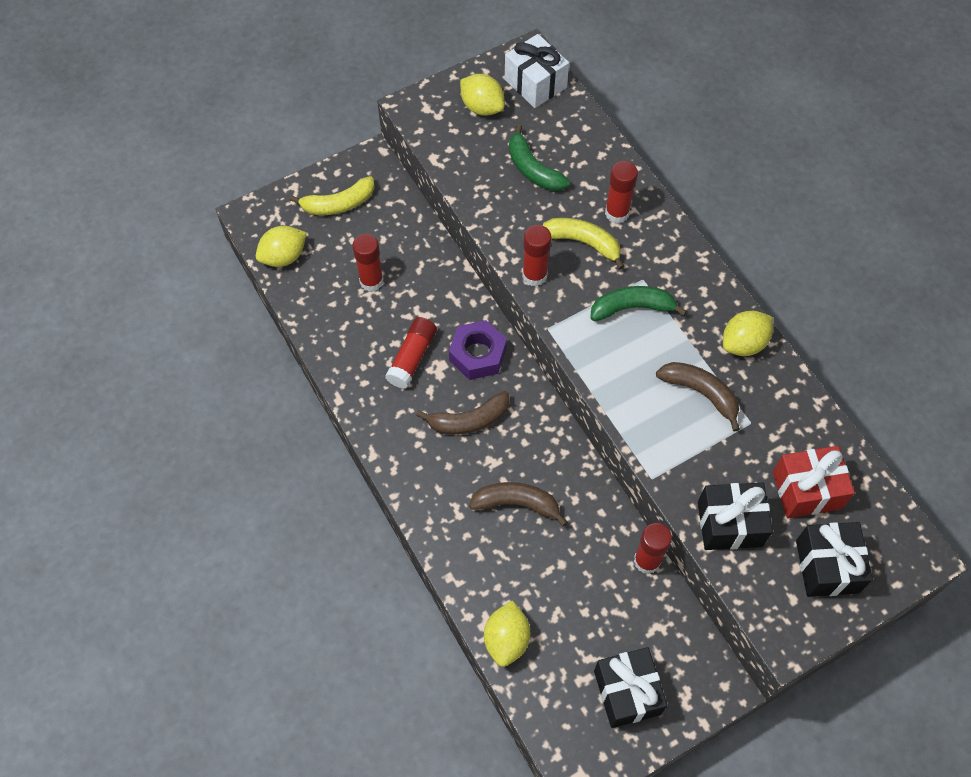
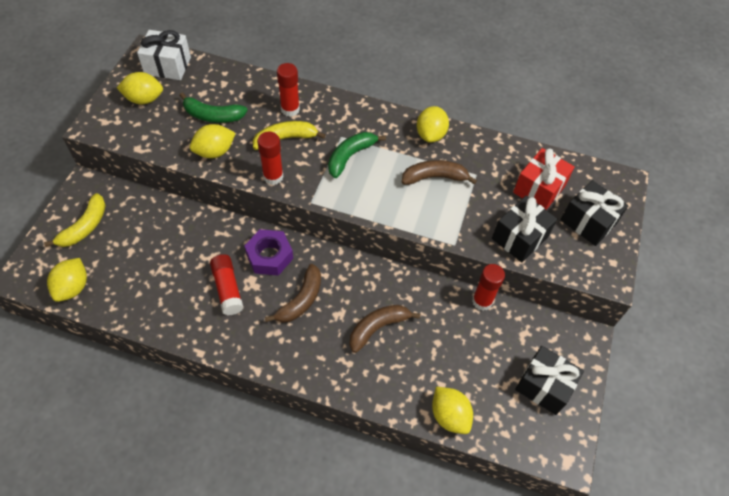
camera: 45 degrees left, 5 degrees down
red glue stick [352,234,383,292] -> none
none -> yellow lemon [190,124,236,158]

